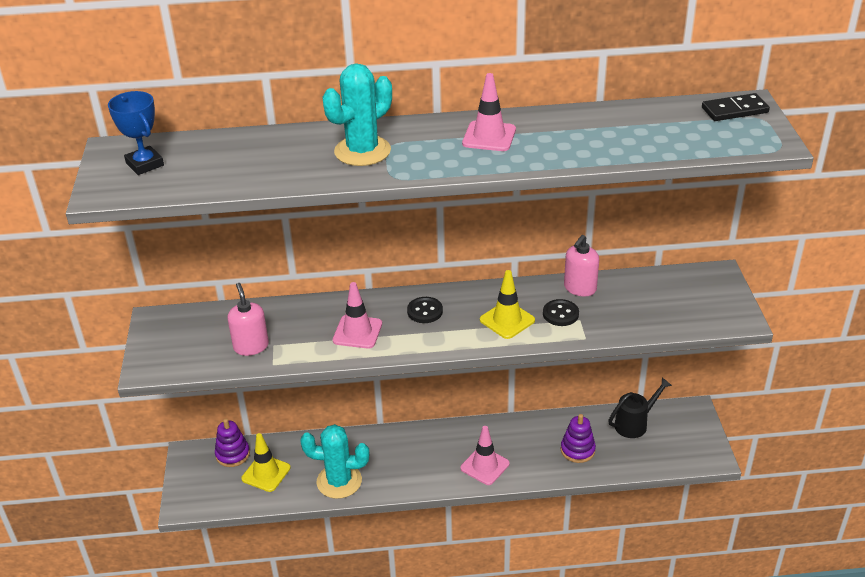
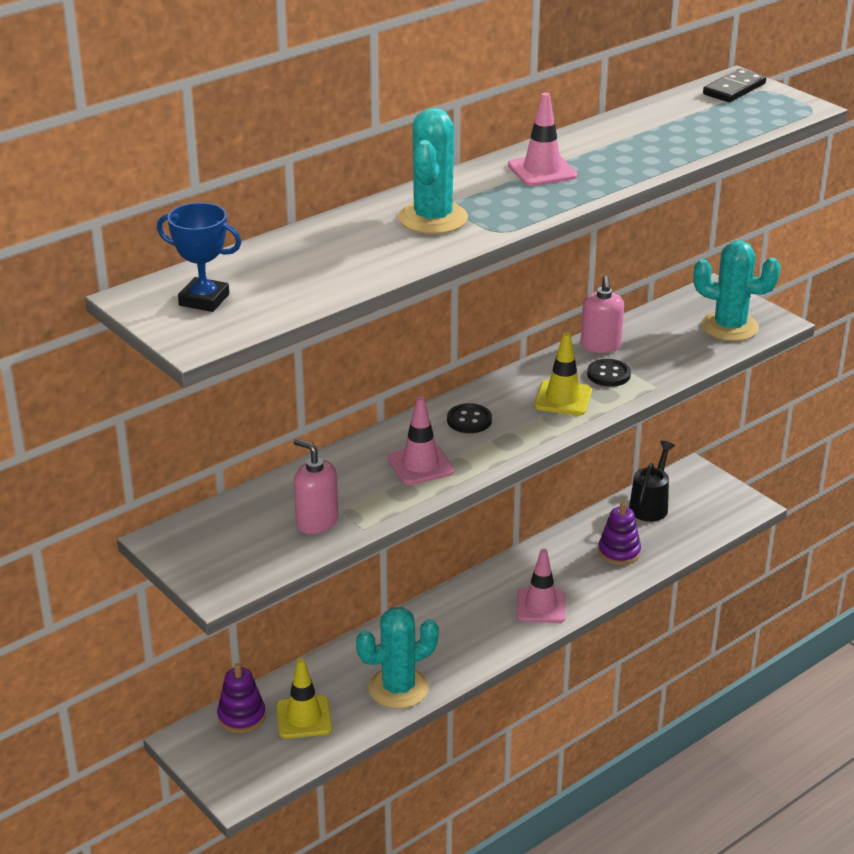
camera: 35 degrees left, 5 degrees down
none -> turquoise cactus [693,240,781,341]

